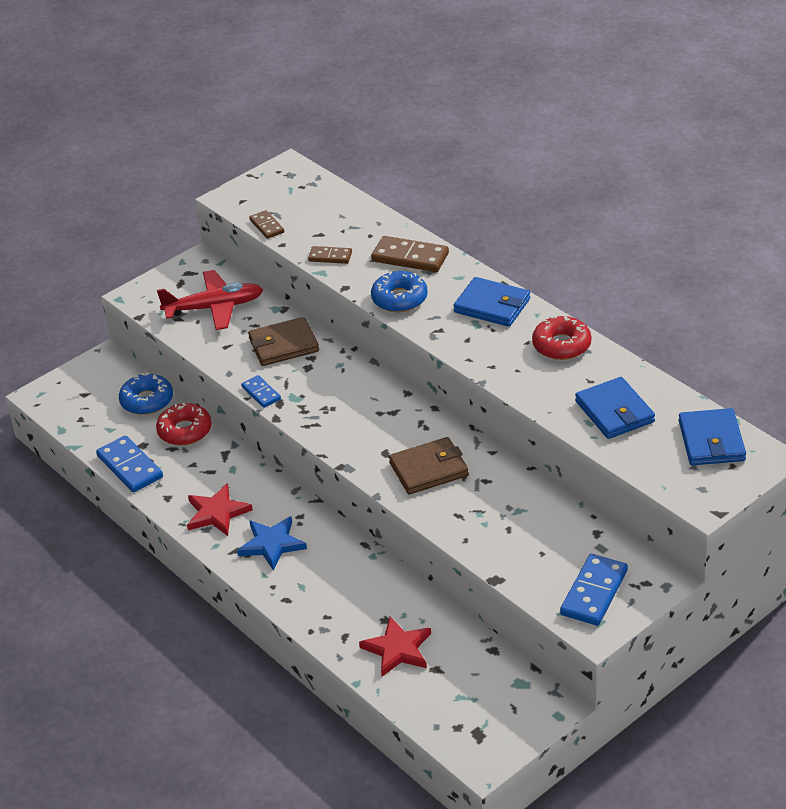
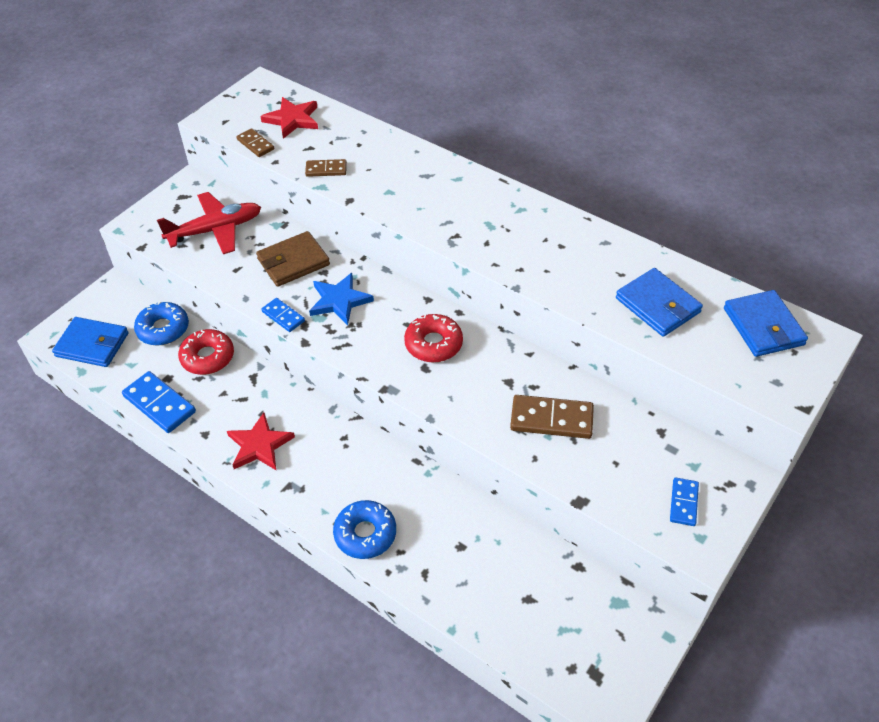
camera: 15 degrees left, 10 degrees up
blue star [237,516,307,570] -> blue star moved to [309,273,374,325]
red star [359,617,431,677] -> red star moved to [260,97,318,139]
brown domino [371,236,449,272] -> brown domino moved to [510,395,594,439]
blue donut [371,271,428,313] -> blue donut moved to [333,500,396,559]
brown wallet [389,437,469,494] -> none
blue wallet [453,277,530,327] -> blue wallet moved to [52,317,129,367]
red donut [532,315,591,360] -> red donut moved to [404,314,463,362]
blue domino [560,554,628,626] -> blue domino [670,477,699,526], size x0.58

